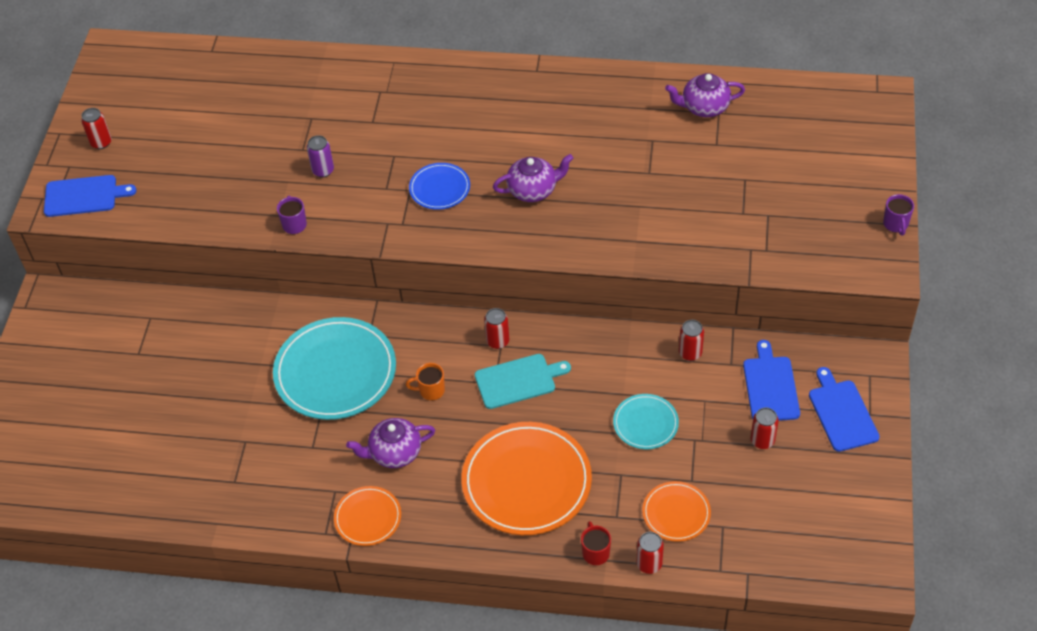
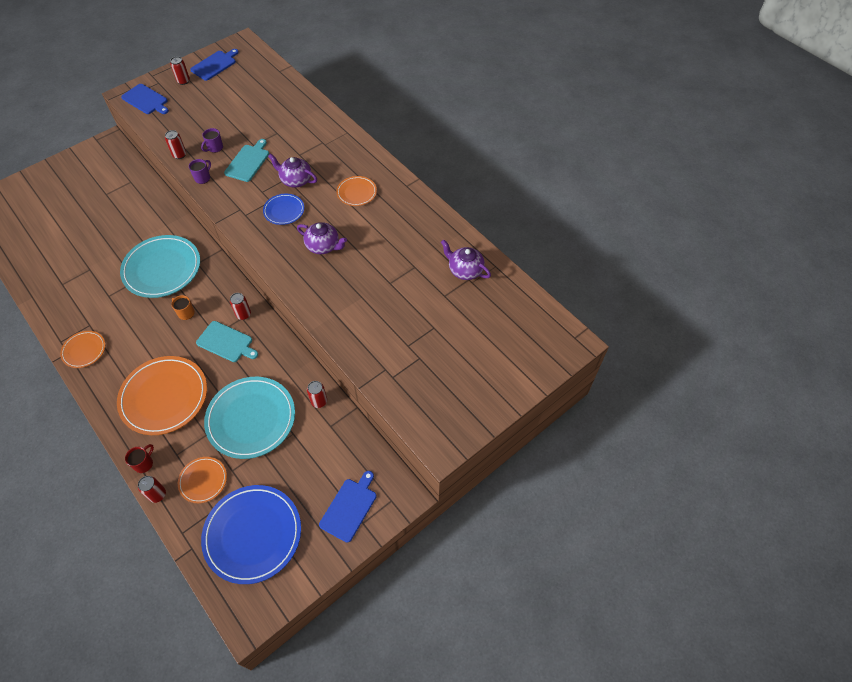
camera: 40 degrees right, 5 degrees up
purple can [307,135,334,177] -> turquoise cutting board [224,139,269,182]
purple teapot [346,418,435,468] -> purple teapot moved to [268,153,317,188]
turquoise plate [613,394,679,449] -> turquoise plate [204,377,295,459], size x1.94
blue cutting board [743,340,800,421] -> blue cutting board moved to [190,49,239,81]
red can [751,407,779,449] -> red can moved to [165,130,186,159]
purple mug [883,194,914,235] -> purple mug moved to [201,128,223,153]
none -> blue plate [201,485,301,584]
none -> orange plate [336,176,377,206]

